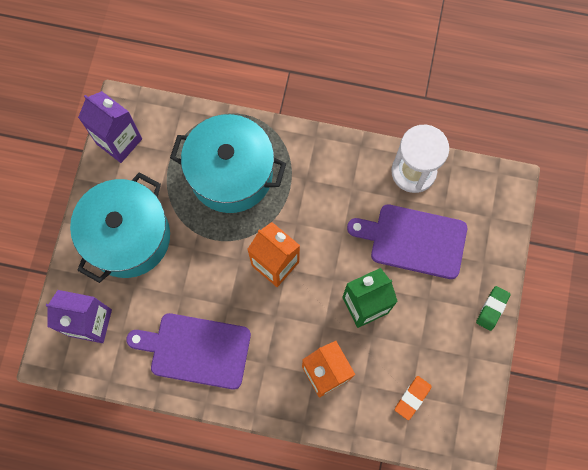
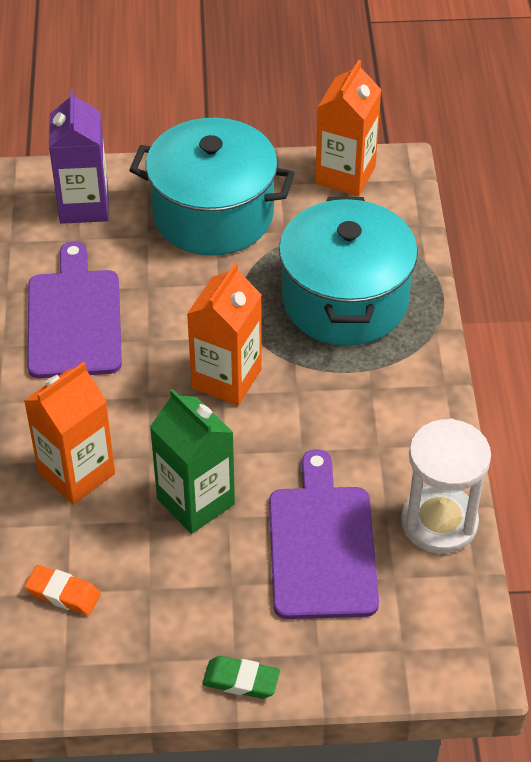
camera: 75 degrees right, 25 degrees down
purple carton [78,91,142,163] -> orange carton [315,60,381,196]

